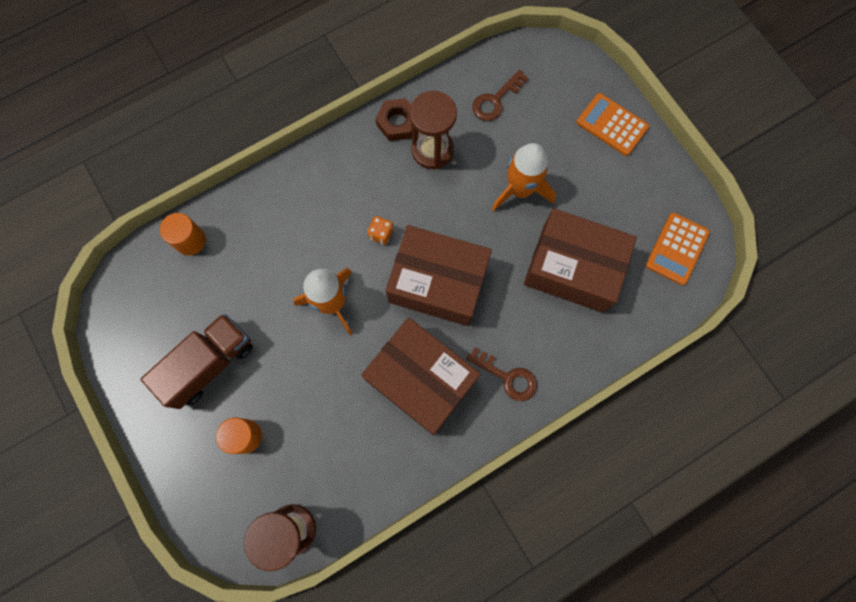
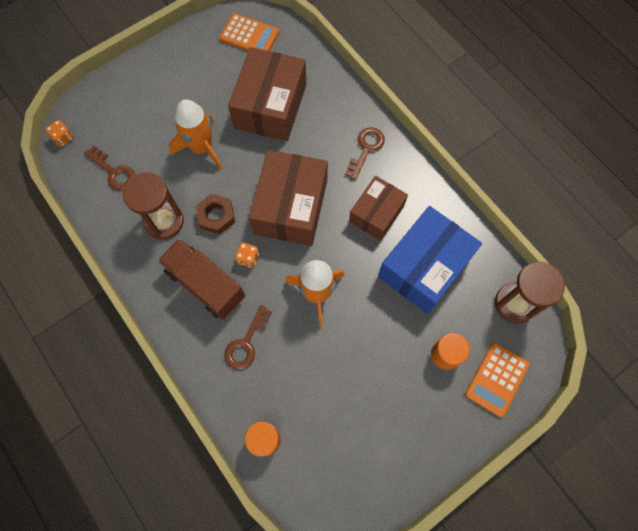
camera: 95 degrees left, 5 degrees down
brown truck [141,313,253,409] -> brown truck moved to [158,238,245,320]
brown box [361,318,480,435] -> brown box [349,176,408,241], size x0.63
brown nut [376,98,412,141] -> brown nut moved to [196,194,235,235]
orange calculator [577,93,649,156] -> orange calculator moved to [465,343,530,417]
none -> orange dice [45,120,74,147]
none -> brown key [224,305,272,370]
none -> blue box [378,206,482,314]

